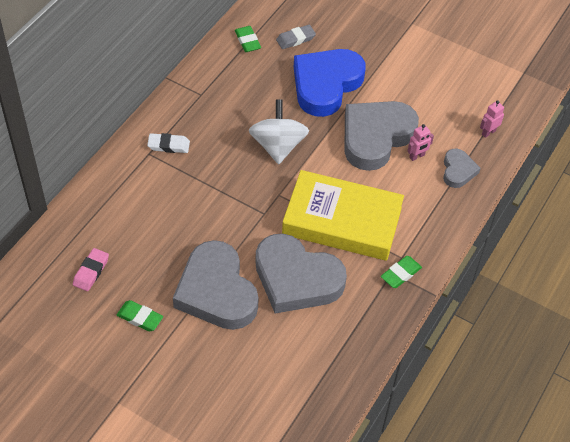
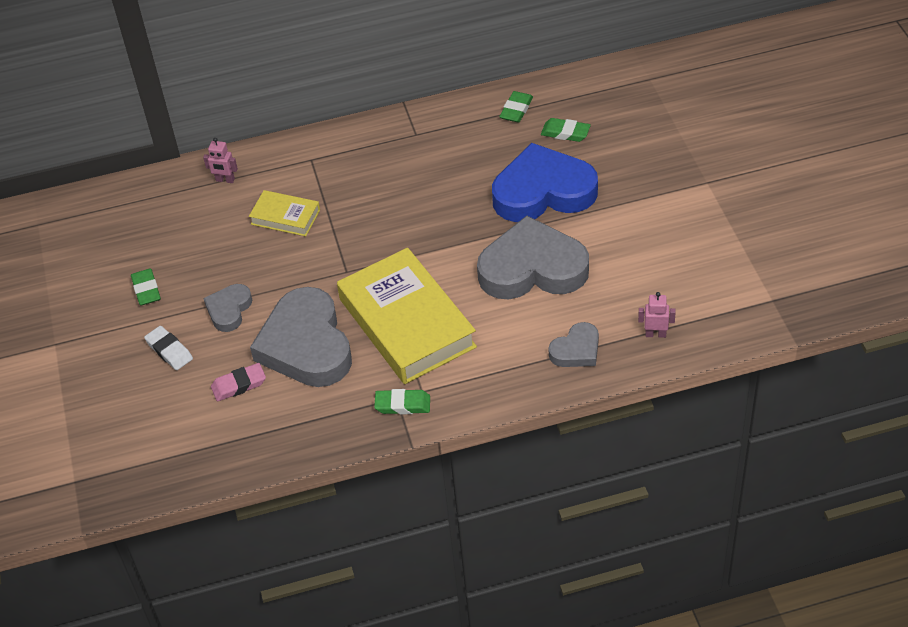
camera: 50 degrees right, 5 degrees down
pink eraser [73,248,109,291] -> pink eraser moved to [211,363,266,401]
white eraser [147,133,190,153] -> white eraser moved to [144,326,193,370]
grey heart [173,240,259,330] -> grey heart [203,284,252,332], size x0.49
white spinning top [249,100,309,164] -> none
grey eraser [276,25,316,49] -> green eraser [541,118,591,142]
pink robot [407,124,434,161] -> pink robot moved to [203,138,238,183]
none -> yellow book [249,190,320,236]

